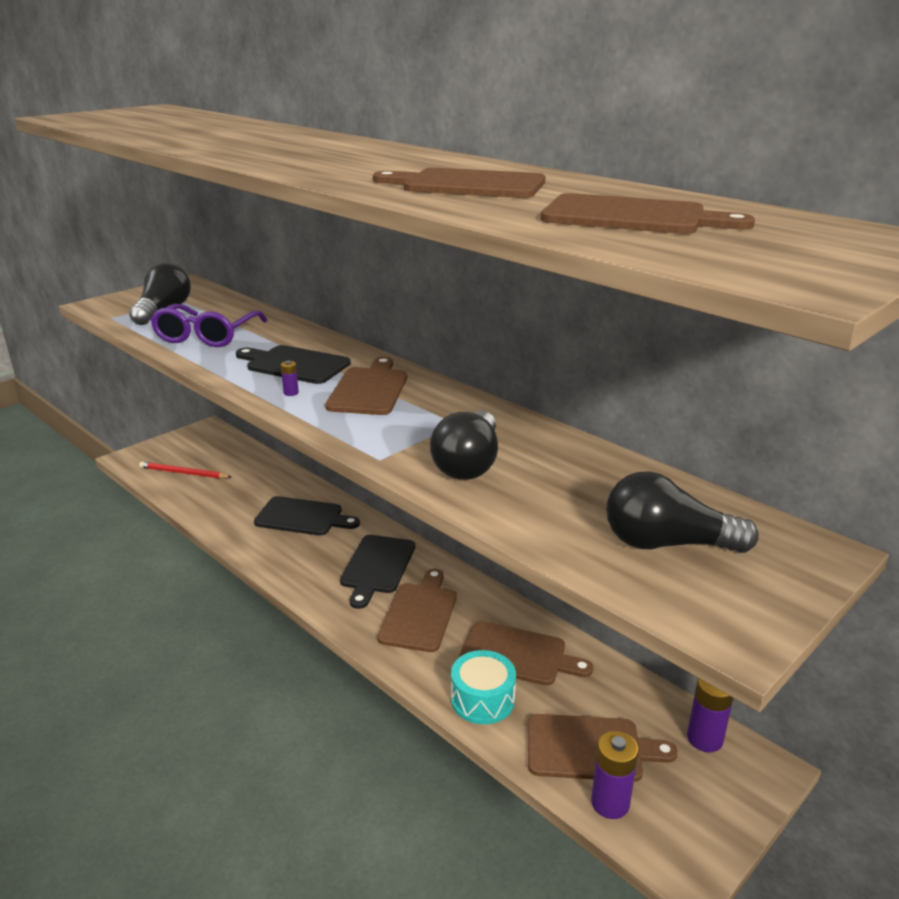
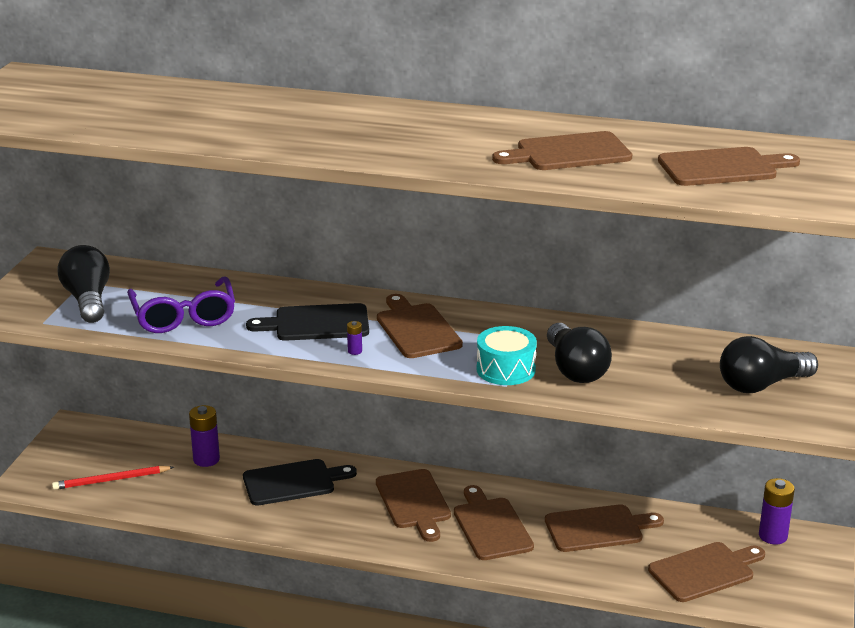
camera: 30 degrees left, 0 degrees up
black cutting board [340,535,415,609] -> brown cutting board [376,469,451,542]
turquoise drum [451,650,516,724] -> turquoise drum moved to [476,326,537,385]
purple battery [591,731,639,819] -> purple battery moved to [189,405,220,467]

